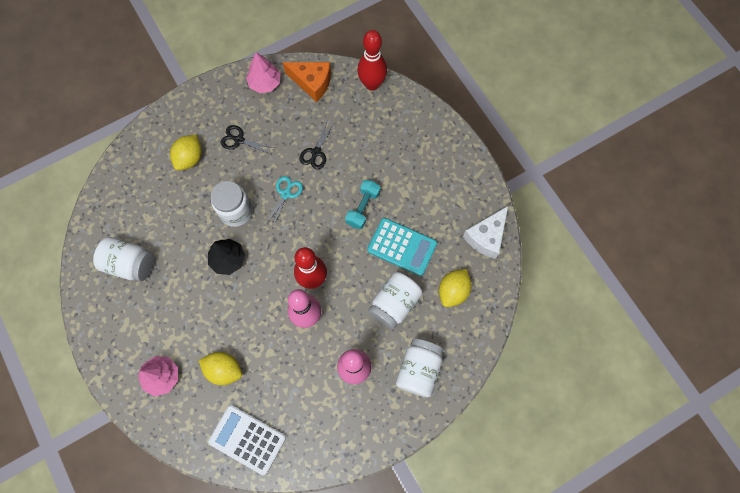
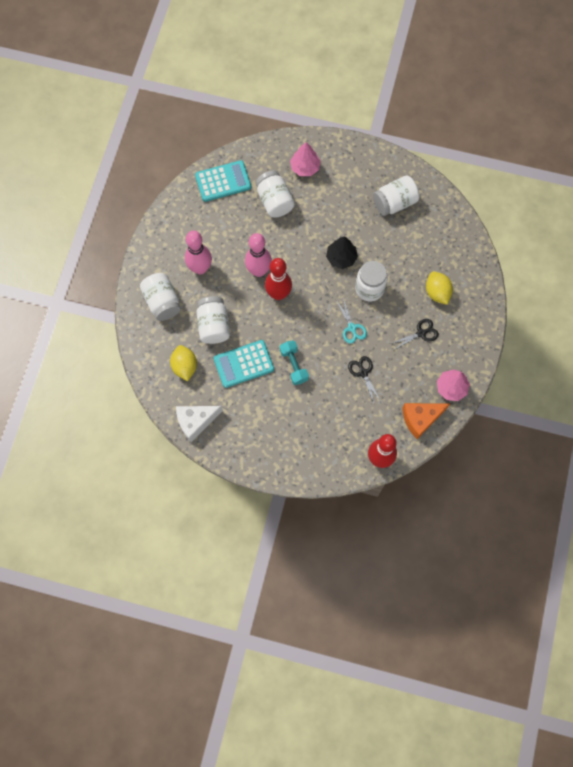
camera: 135 degrees right, 0 degrees up
yellow lemon [199,352,242,385] -> white jar [256,171,295,218]
white calculator [208,405,286,475] -> turquoise calculator [195,160,251,202]
white cheese [463,206,508,259] -> white cheese turned 105 degrees counterclockwise [176,406,223,442]

